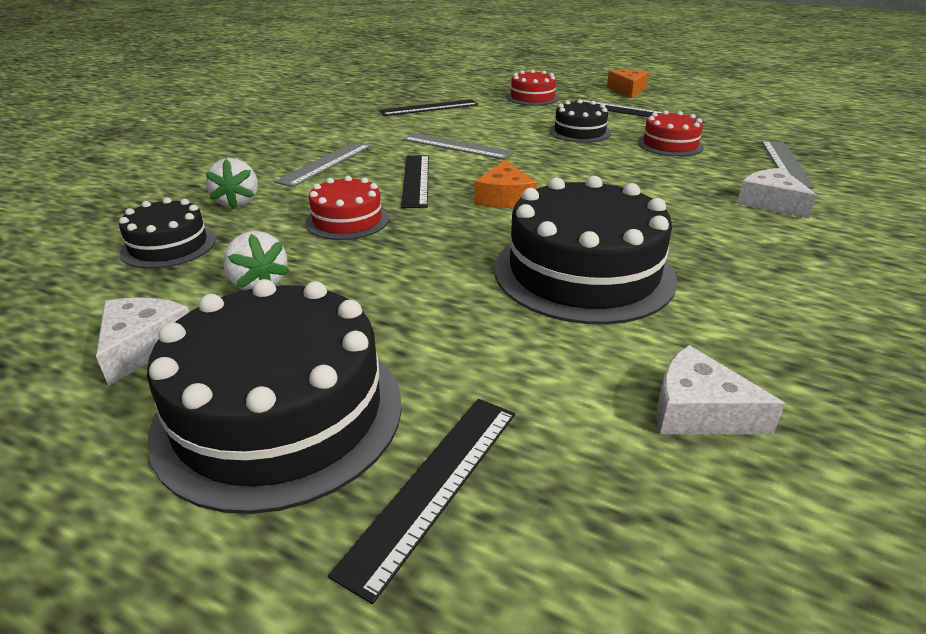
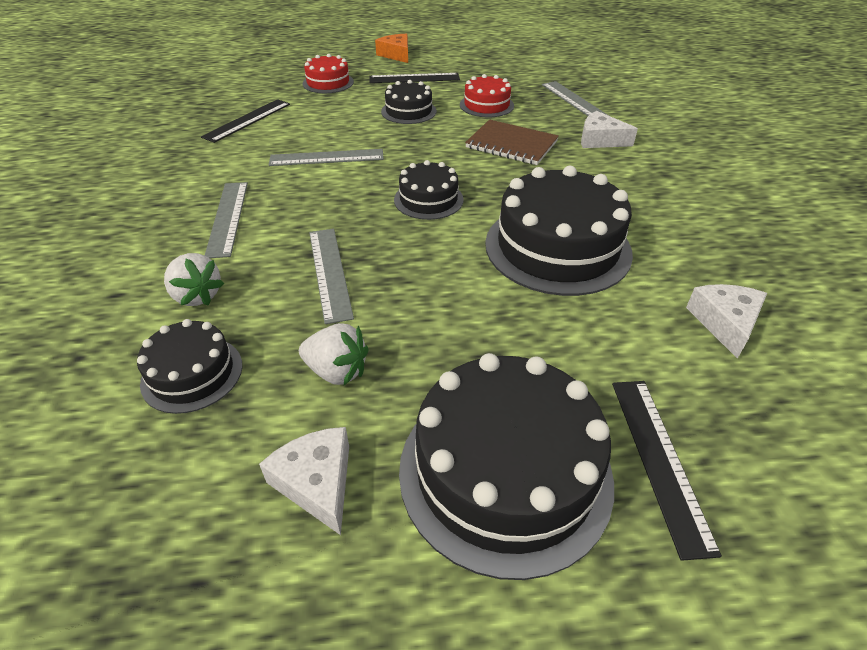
camera: 35 degrees left, 10 degrees up
red cake [305,175,389,240] -> grey ruler [309,229,354,324]
black ruler [401,155,429,208] -> none
orange cheese [474,160,537,208] -> black cake [394,160,464,220]
white cheese [656,345,786,434] -> white cheese turned 105 degrees clockwise [686,284,767,359]
none -> brown notebook [465,120,559,165]

